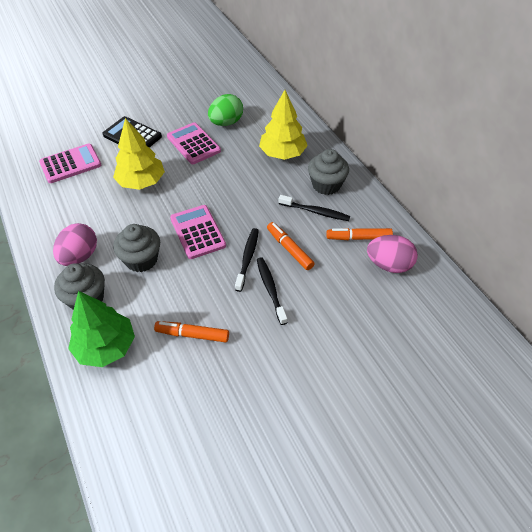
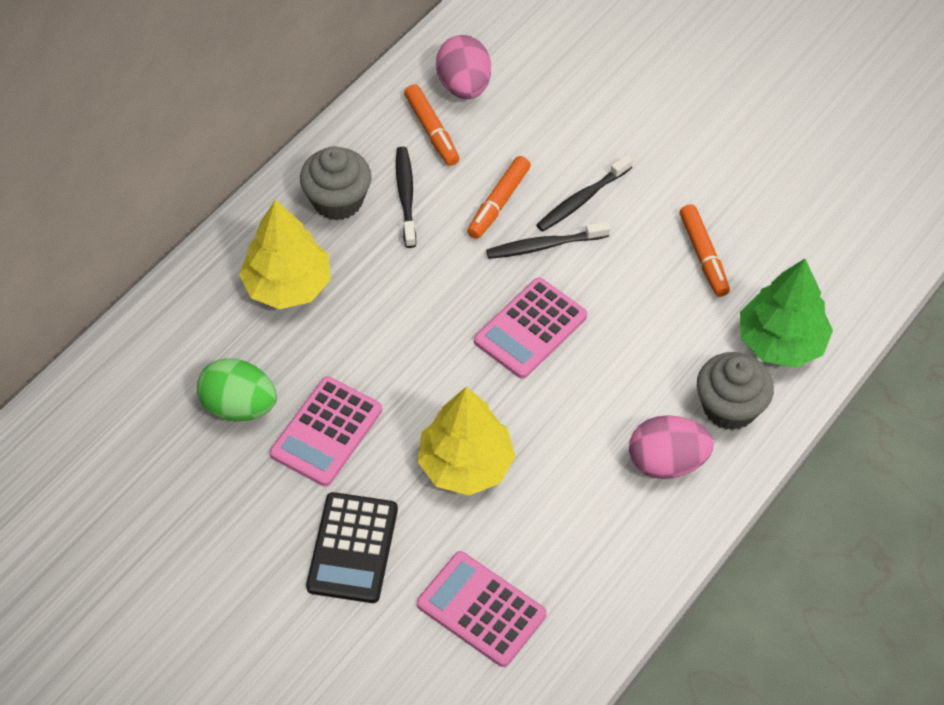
camera: 115 degrees left, 5 degrees up
grey cupcake [113,224,160,272] -> none

